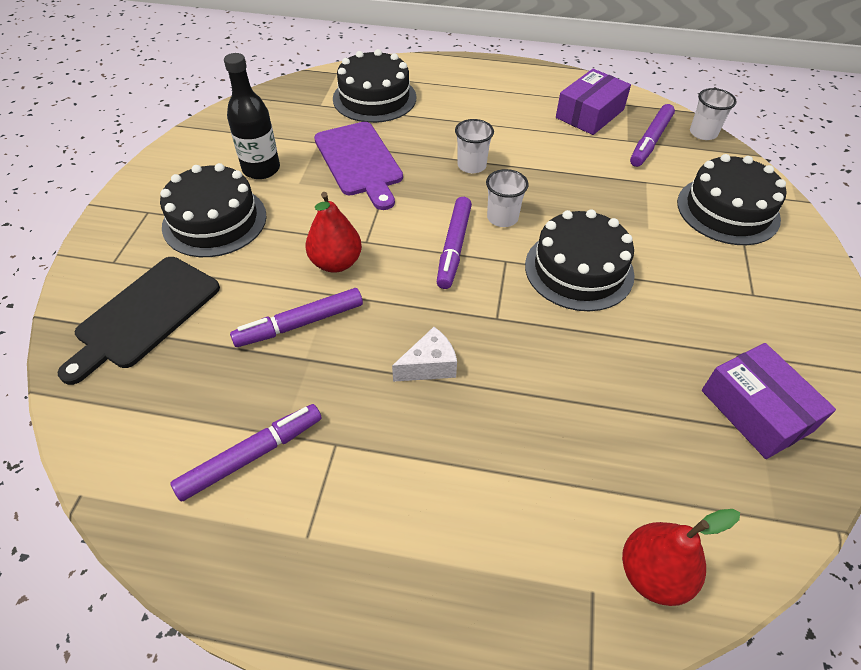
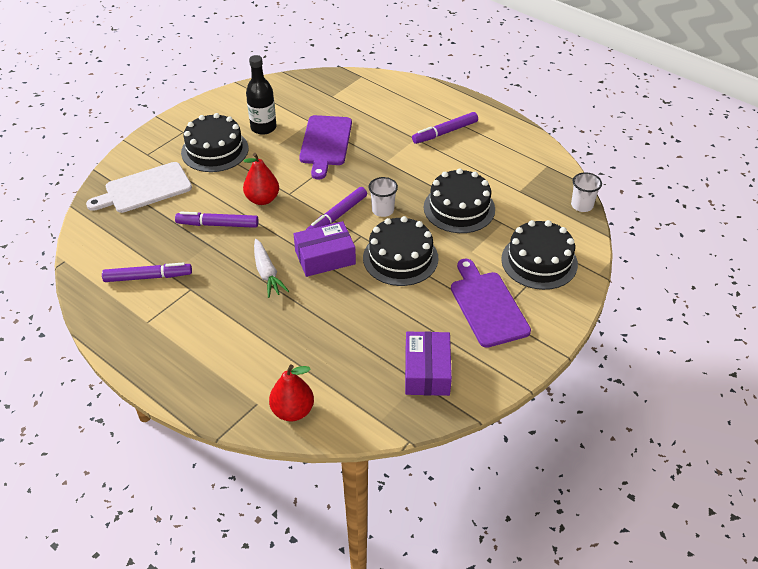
camera: 30 degrees right, 5 degrees down
black cutting board [58,257,220,385] -> white cutting board [86,162,192,213]
black cake [333,49,416,123] -> black cake moved to [424,168,495,233]
white cheese [392,327,457,382] -> white carrot [254,239,289,298]
white cup [455,119,494,173] -> none
purple box [556,69,631,135] -> purple box moved to [294,221,356,277]
purple marker [630,104,675,167] -> purple marker moved to [412,112,478,144]
none -> purple cutting board [451,259,531,348]

